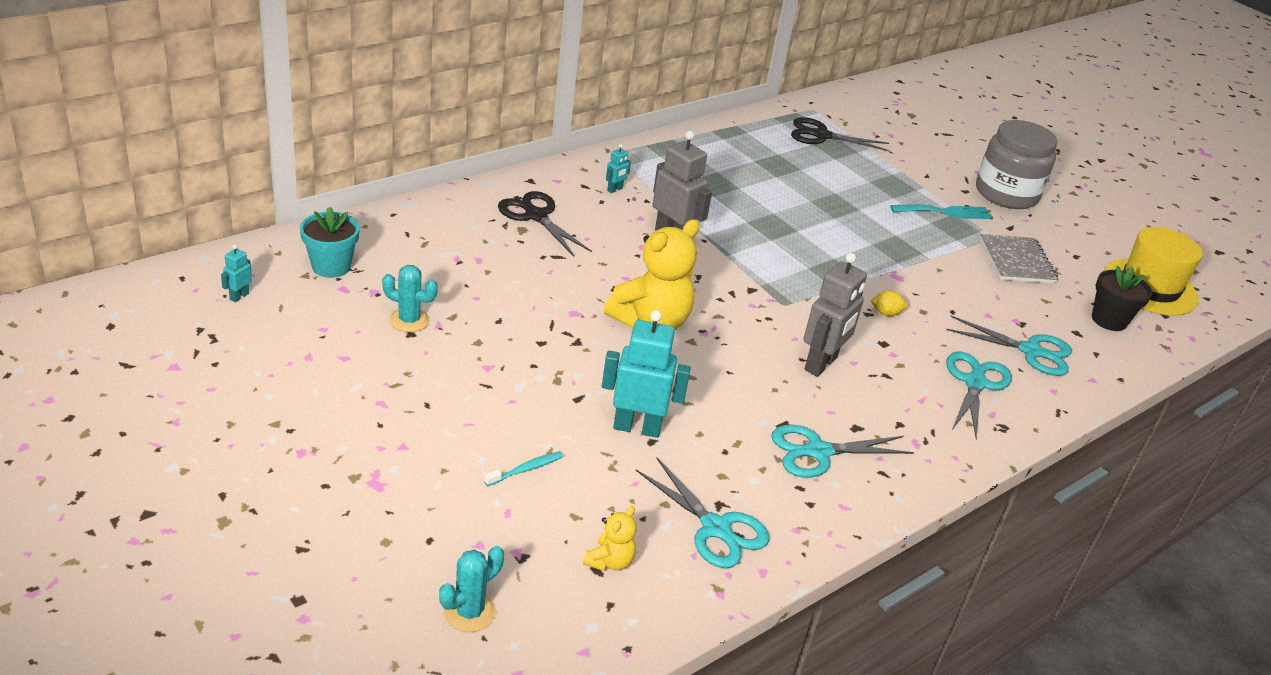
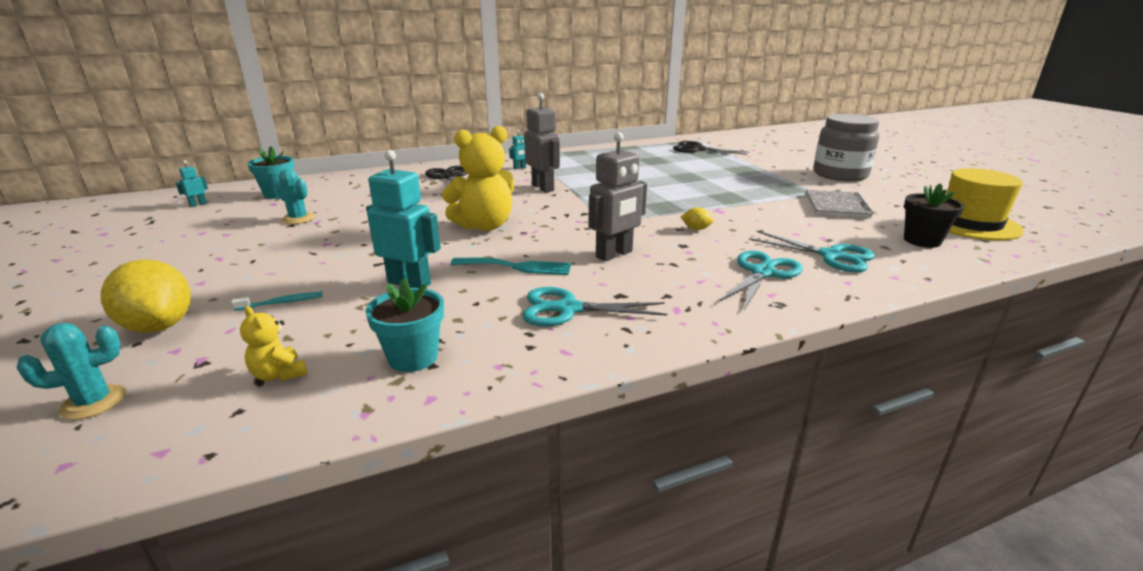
camera: 20 degrees right, 10 degrees down
yellow teddy bear [583,506,637,571] -> yellow teddy bear turned 90 degrees clockwise [240,306,307,381]
turquoise scissors [636,458,769,568] -> turquoise flower pot [365,278,444,372]
turquoise fork [890,204,992,219] -> turquoise fork moved to [450,257,571,275]
none -> yellow lemon [101,259,191,333]

